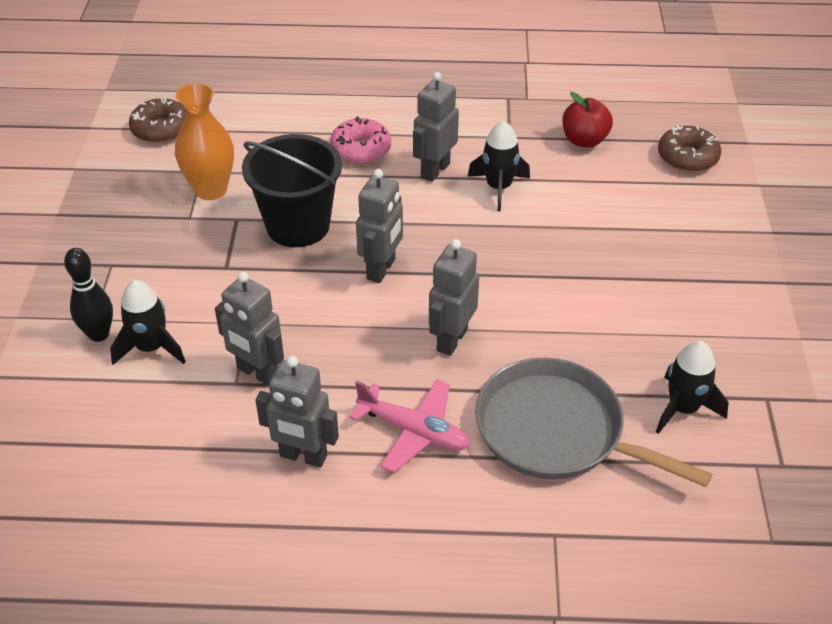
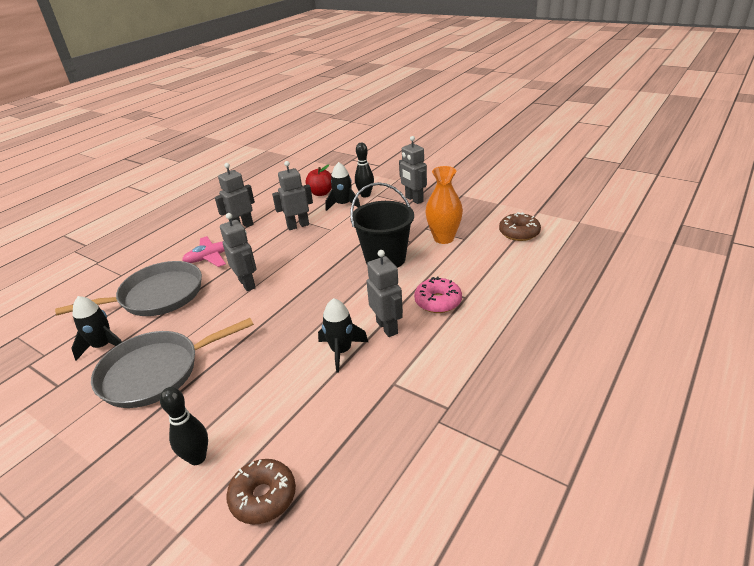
camera: 125 degrees right, 10 degrees down
grey robot [356,169,403,283] -> grey robot moved to [399,136,427,204]
red apple [562,92,613,148] -> red apple moved to [306,165,332,196]
none -> grey pan [91,318,254,408]
none -> black bowling pin [160,387,208,465]

